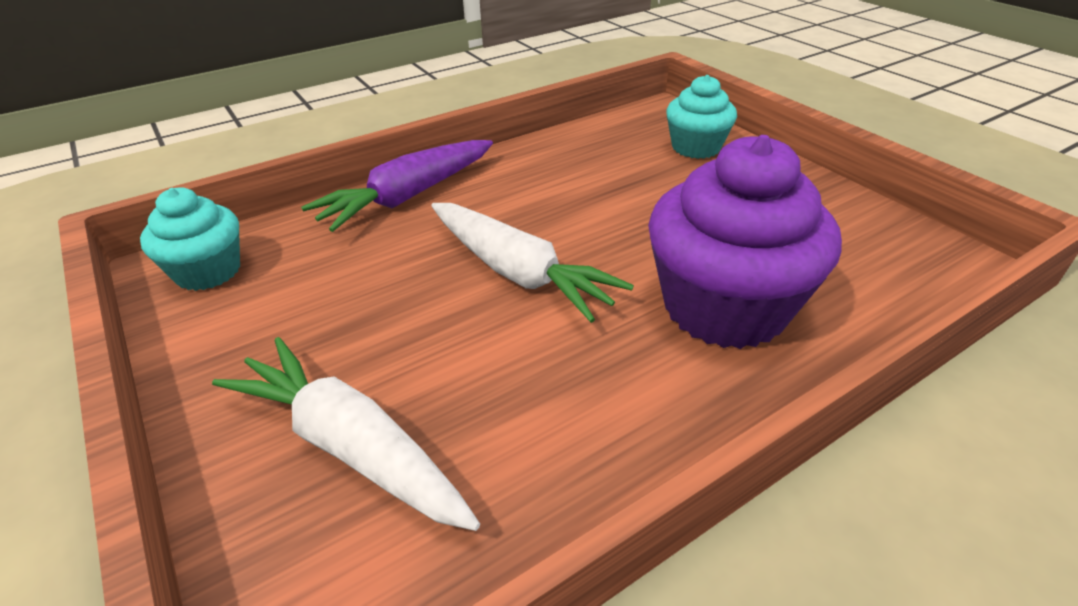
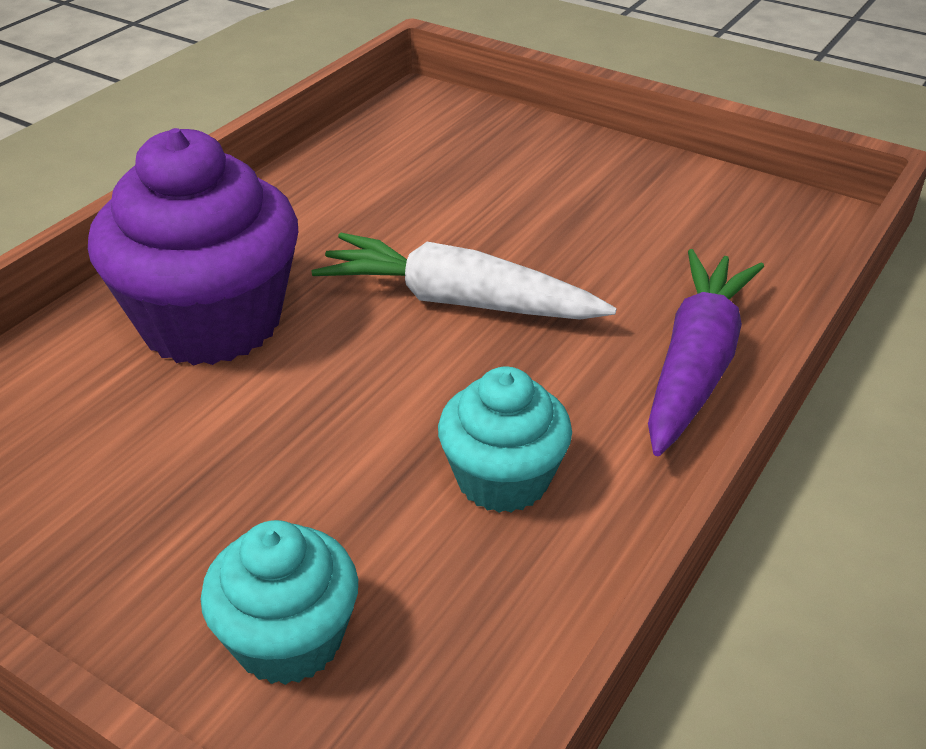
camera: 155 degrees right, 0 degrees up
turquoise cupcake [140,187,240,291] -> turquoise cupcake moved to [438,367,572,513]
white carrot [212,337,480,531] -> none

